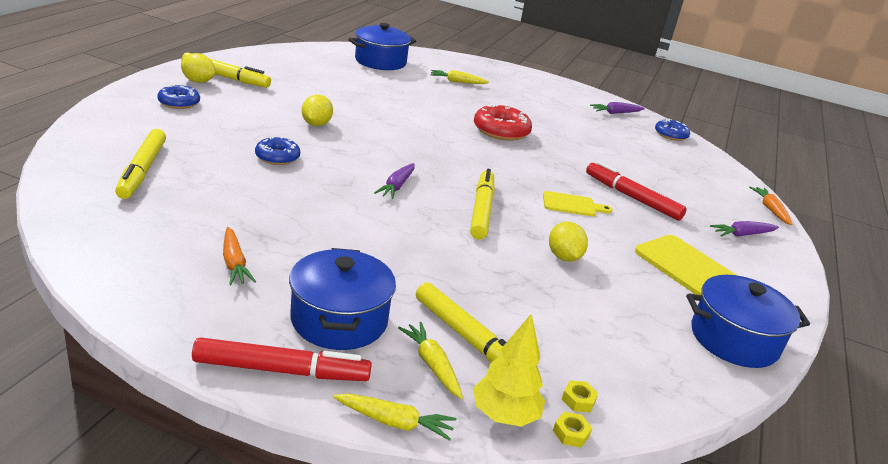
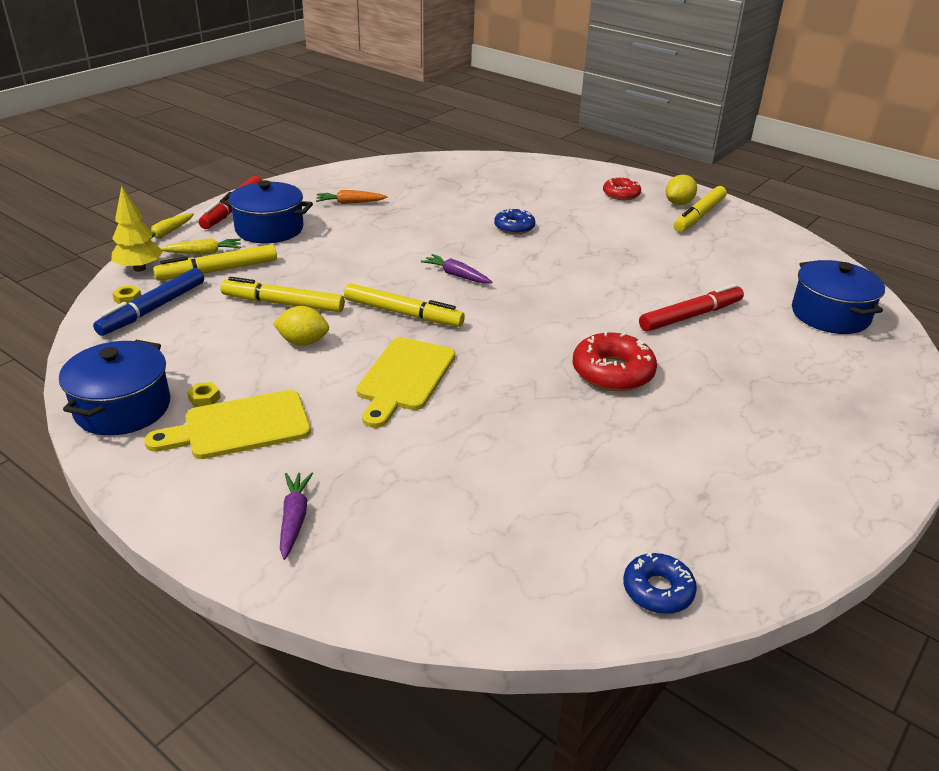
camera: 110 degrees right, 5 degrees up
yellow marker [115,129,166,199] -> yellow marker moved to [221,277,345,312]
blue donut [157,84,200,109] -> red donut [603,177,641,200]
yellow lemon [302,95,333,126] -> none
yellow carrot [430,70,489,84] -> none
yellow cutting board [543,191,613,216] -> yellow cutting board [356,337,455,428], size x1.67
yellow nut [553,412,592,447] -> yellow nut moved to [187,382,221,407]
red marker [586,161,687,221] -> red marker moved to [639,284,744,332]
purple carrot [590,102,645,114] -> none
orange carrot [749,187,792,225] -> none
none -> blue marker [93,268,204,336]

